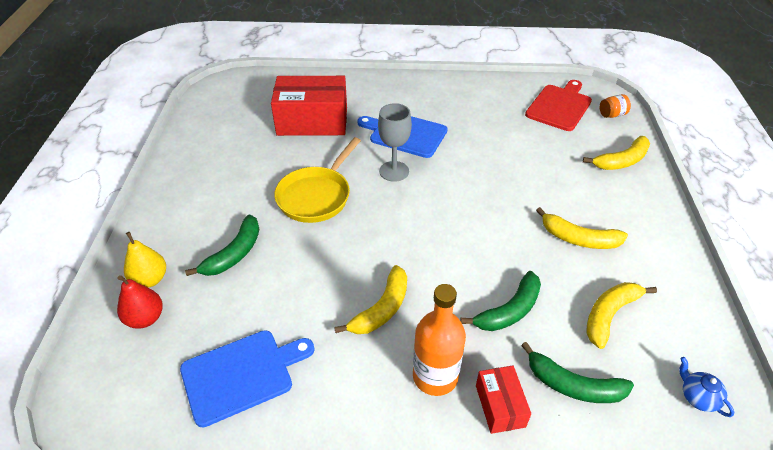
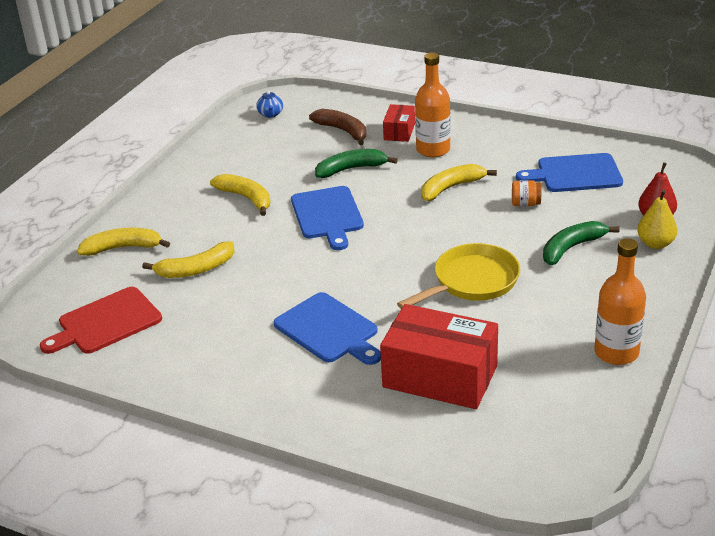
camera: 155 degrees left, 10 degrees down
grey goblet [378,103,412,182] -> none
green banana [521,342,634,403] -> brown banana [309,109,366,145]
yellow banana [587,282,657,349] -> yellow banana moved to [142,241,235,278]
orange jar [600,94,631,118] -> orange jar moved to [512,180,541,206]
none -> blue cutting board [291,186,364,250]
none -> orange bottle [594,238,646,365]

